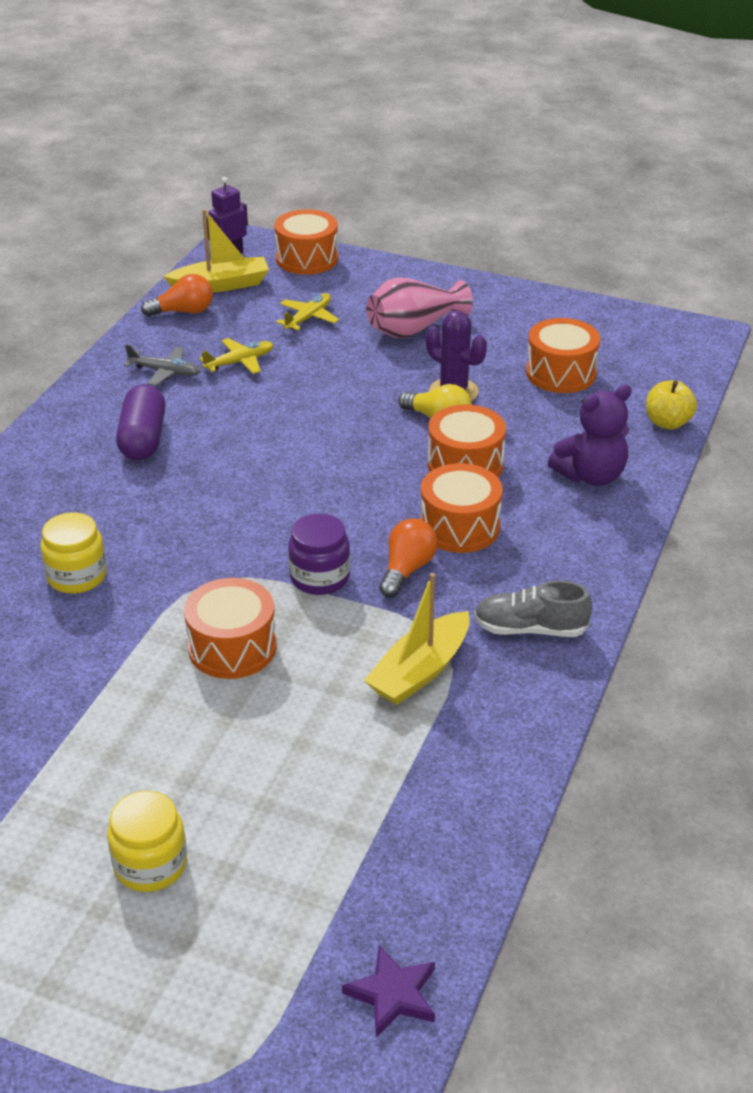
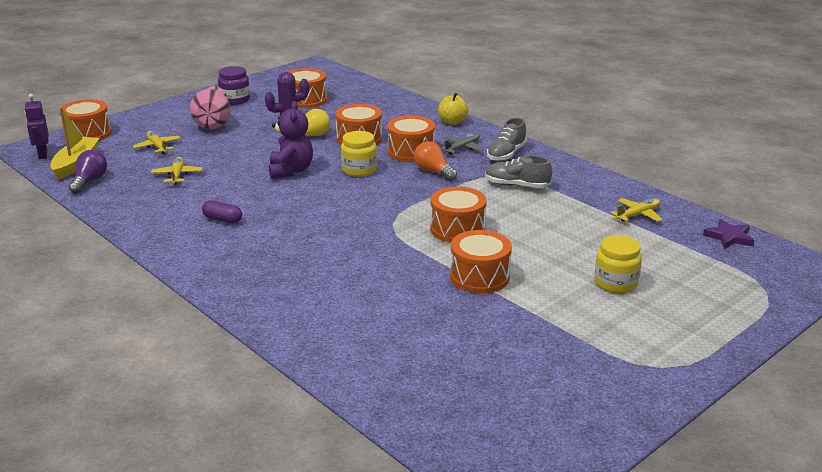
camera: 65 degrees left, 10 degrees down
yellow jar [41,512,107,594] -> yellow jar moved to [341,131,377,177]
purple capsule [116,384,165,461] -> purple capsule [202,200,242,224], size x0.60
grey plane [124,344,200,386] -> grey plane moved to [440,133,484,154]
orange light bulb [141,274,213,317] -> purple light bulb [69,150,107,193]
purple jar [288,514,350,595] -> purple jar moved to [218,66,250,105]
yellow boat [363,573,470,705] -> grey shoe [485,156,552,188]
purple teddy bear [548,384,632,486] -> purple teddy bear moved to [269,101,313,179]
yellow apple [646,380,697,430] -> yellow apple moved to [438,93,468,125]
none -> orange drum [450,230,512,293]
none -> yellow plane [610,198,663,222]

